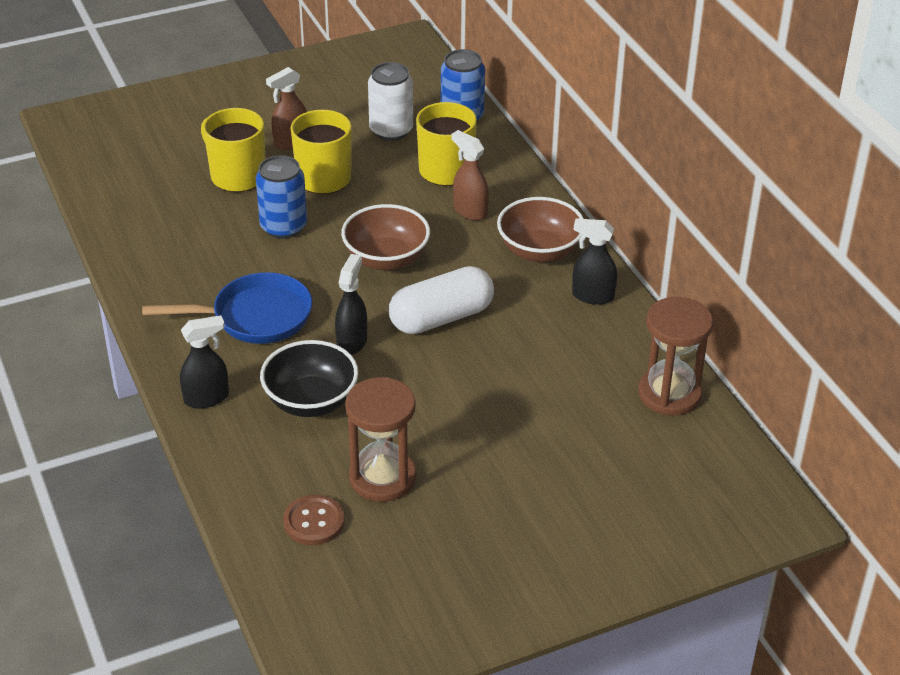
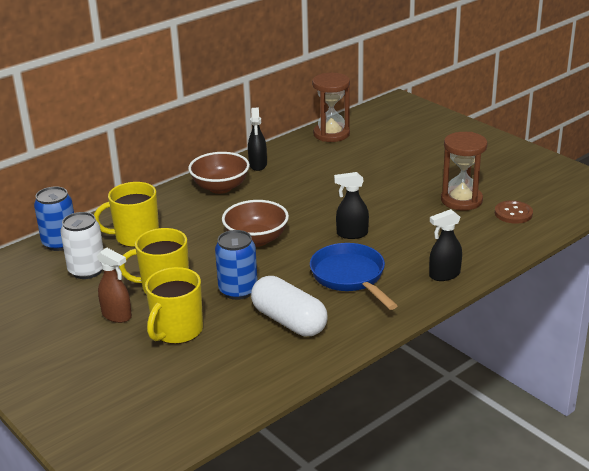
camera: 105 degrees left, 10 degrees down
black spray bottle [180,315,229,408] -> black spray bottle turned 75 degrees counterclockwise [429,209,462,281]
black bowl [260,340,358,417] -> none
white capsule [389,266,494,334] -> white capsule moved to [251,276,328,337]
brown spray bottle [452,130,489,221] -> none

